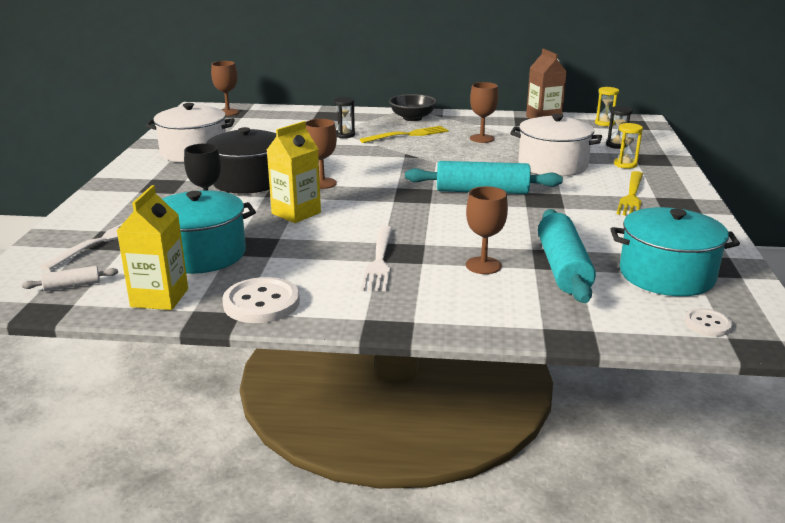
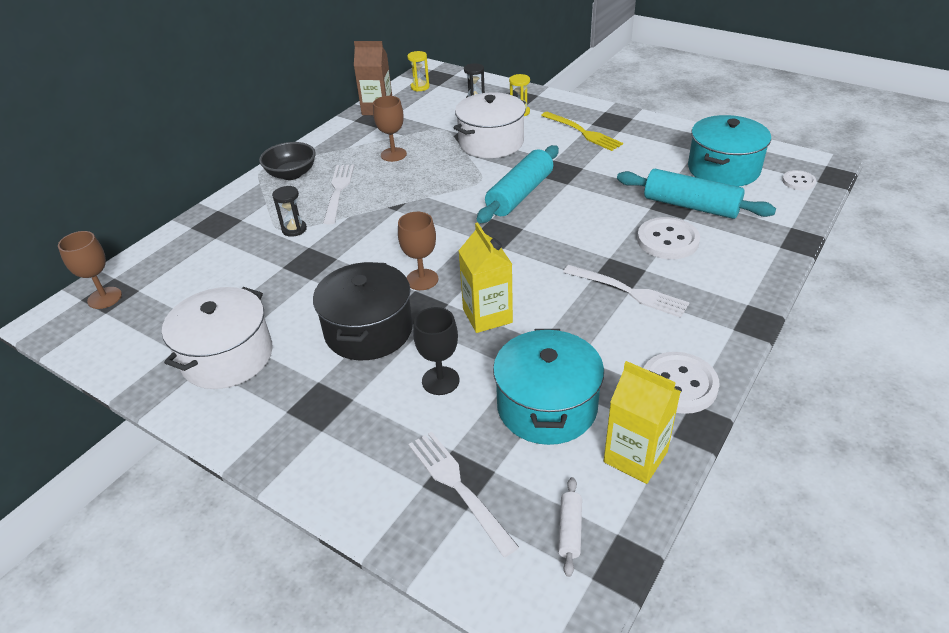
camera: 60 degrees left, 15 degrees up
yellow fork [360,126,448,143] -> white fork [323,165,354,225]
brown goblet [466,186,508,274] -> white button [637,217,700,259]

